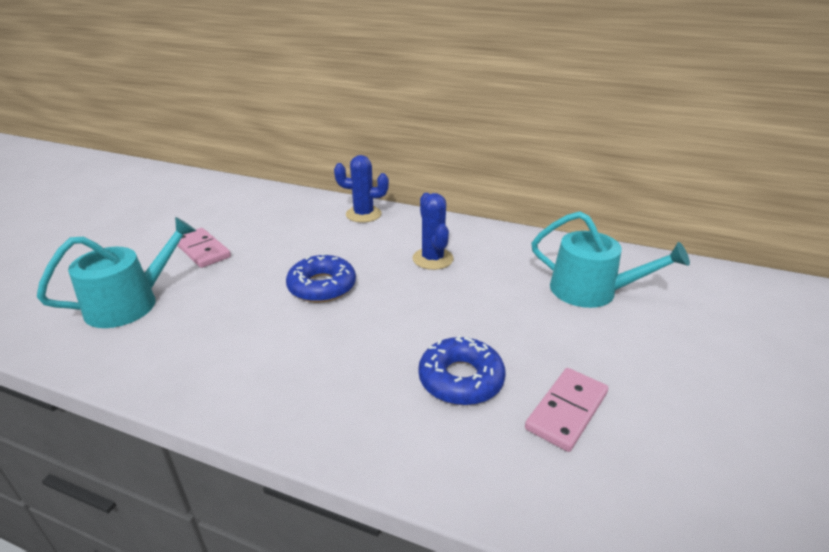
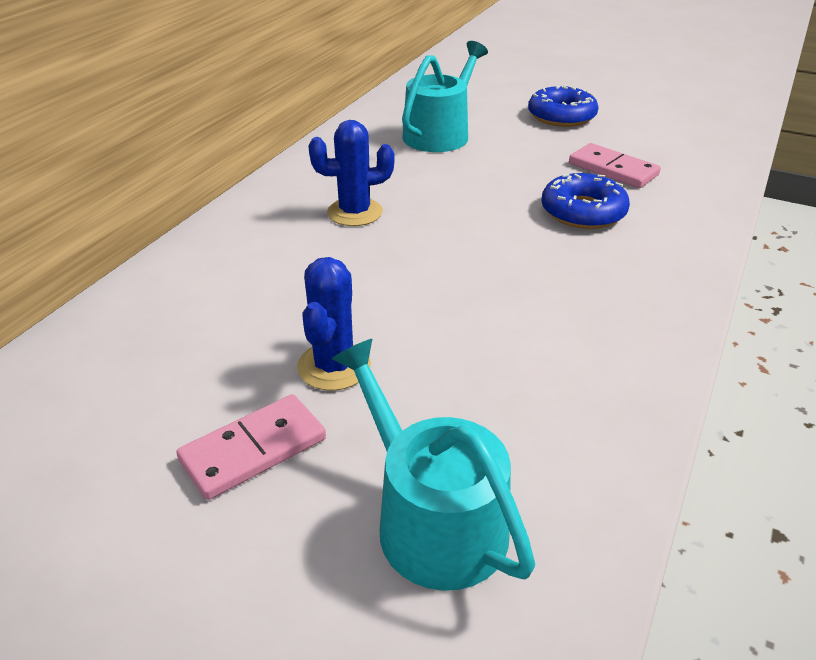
camera: 85 degrees left, 5 degrees up
blue donut [286,253,356,302] -> blue donut moved to [528,85,599,127]
blue cactus [334,155,389,223] -> blue cactus moved to [297,257,371,391]

